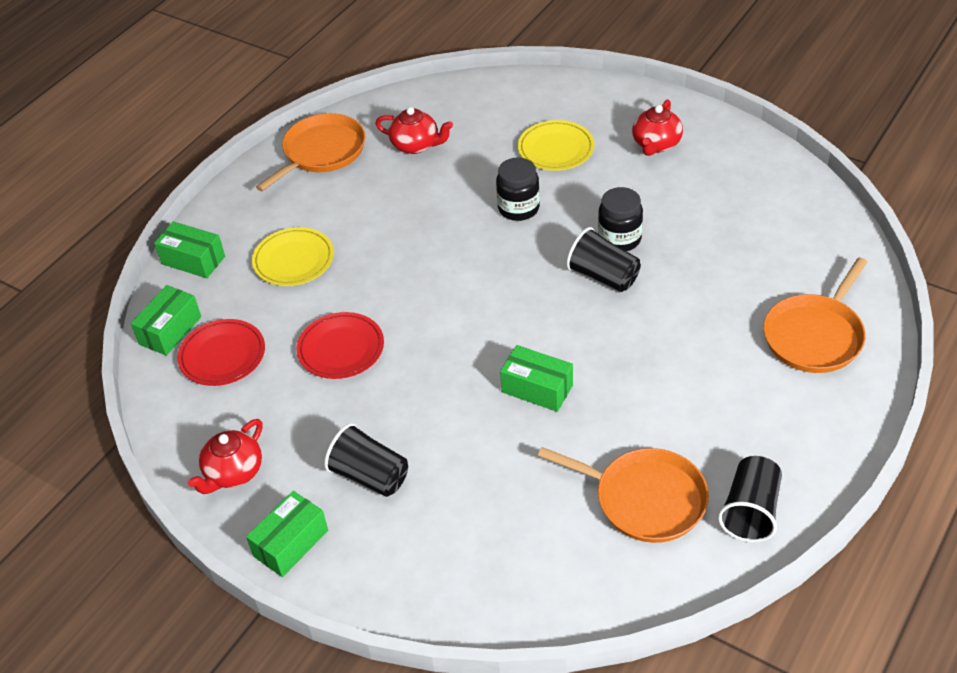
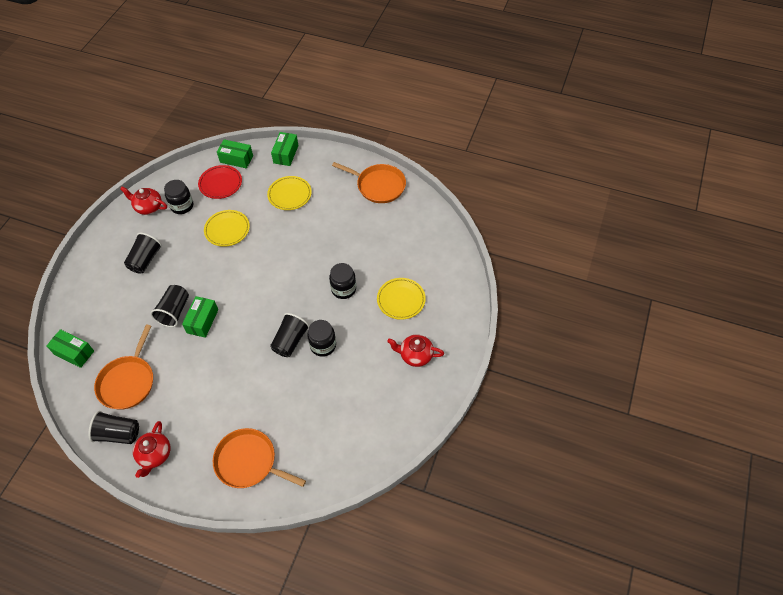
camera: 75 degrees right, 10 degrees up
green box [246,491,328,577] -> green box moved to [46,329,94,368]
red plate [297,312,384,379] -> yellow plate [204,210,250,247]
red teapot [375,107,453,154] -> red teapot moved to [133,421,170,478]
none -> black cup [150,285,189,327]
none -> black jar [164,180,193,214]

